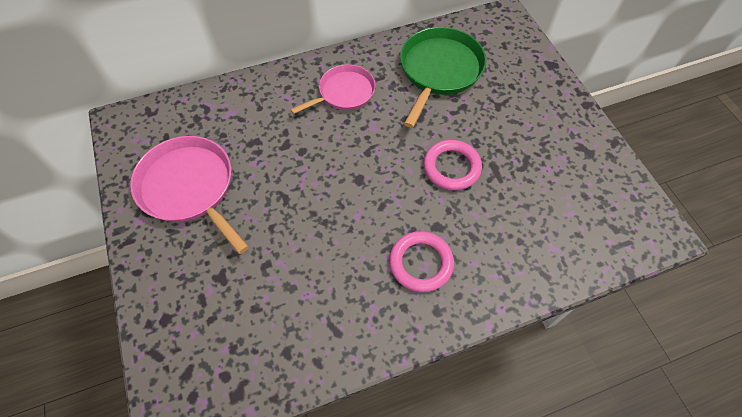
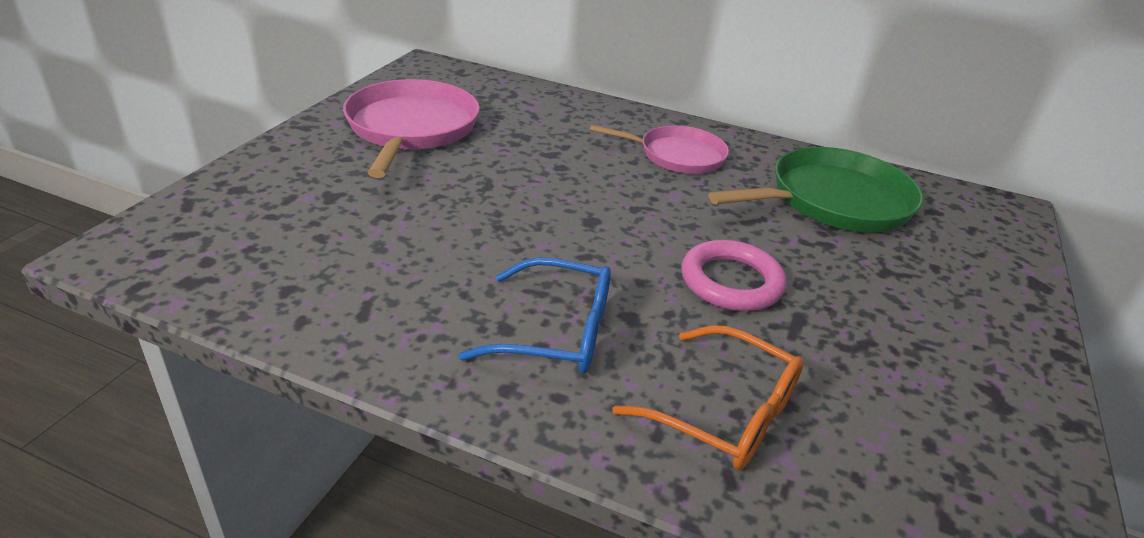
camera: 40 degrees right, 25 degrees down
pink ring [389,231,454,292] -> blue glasses [459,257,611,374]
none -> orange glasses [612,325,804,470]

